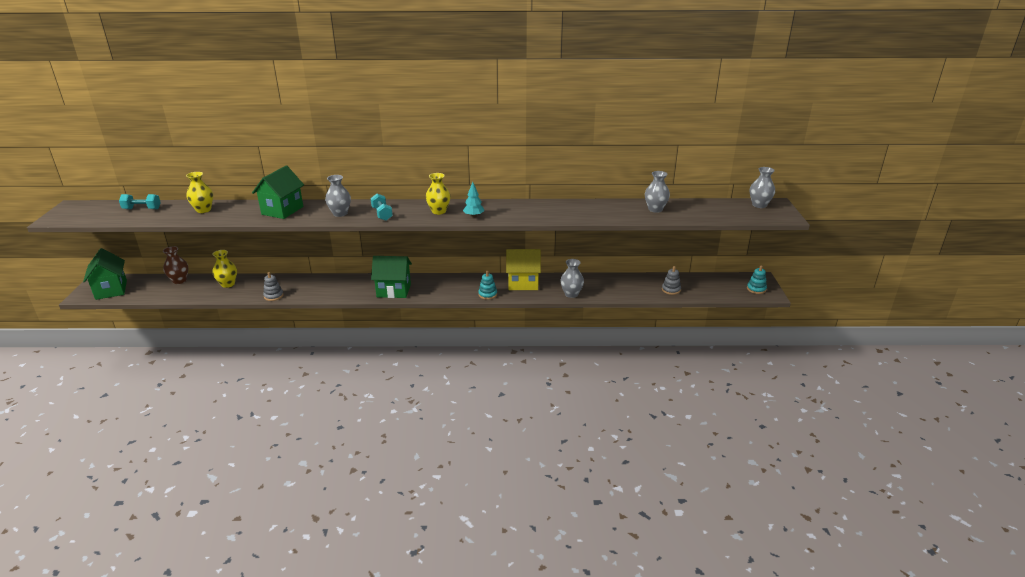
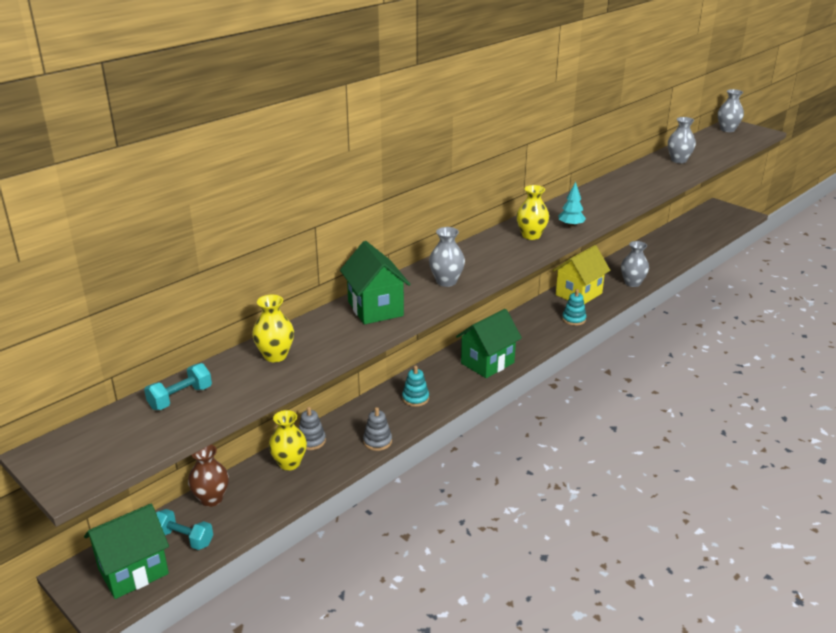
camera: 45 degrees left, 0 degrees up
green house [83,248,127,300] -> green house turned 60 degrees counterclockwise [84,504,169,599]
turquoise dumbbell [371,193,393,221] -> turquoise dumbbell moved to [156,509,213,550]
grey stacking toy [662,266,681,295] -> grey stacking toy moved to [299,407,326,450]
turquoise stacking toy [747,265,767,294] -> turquoise stacking toy moved to [402,366,429,407]

